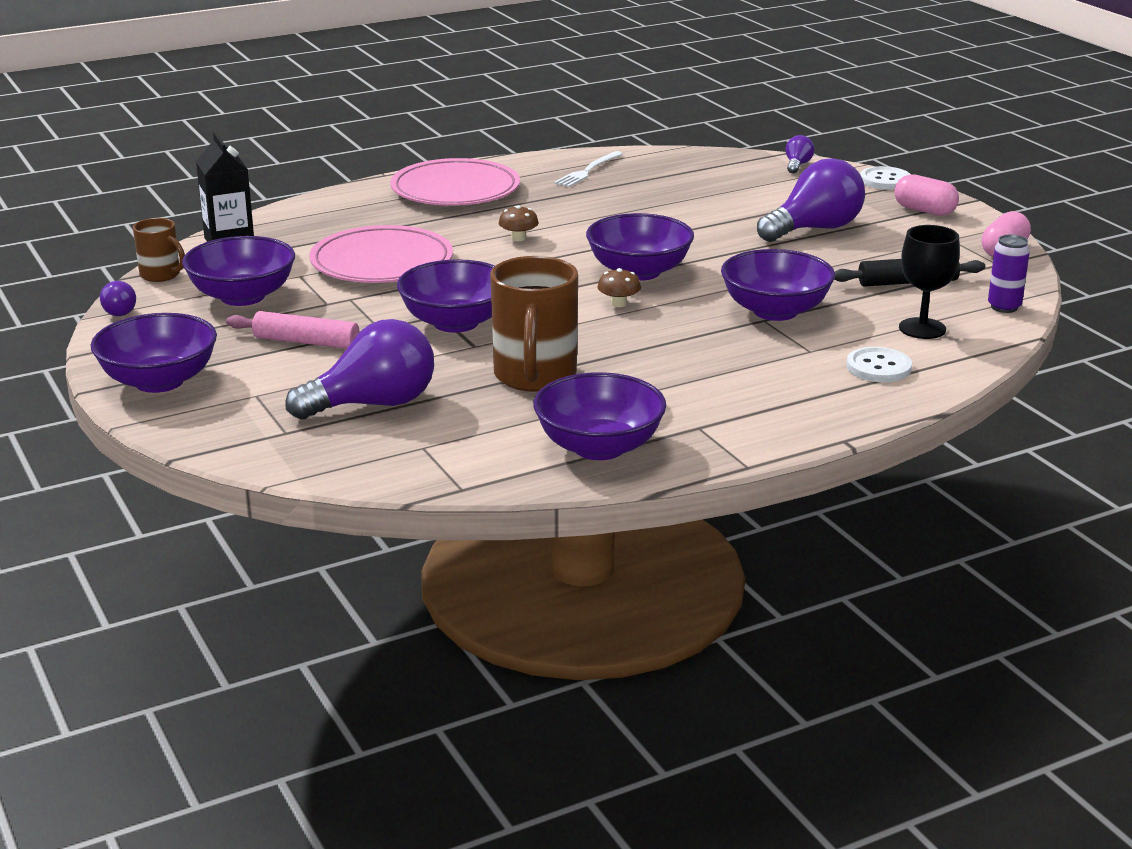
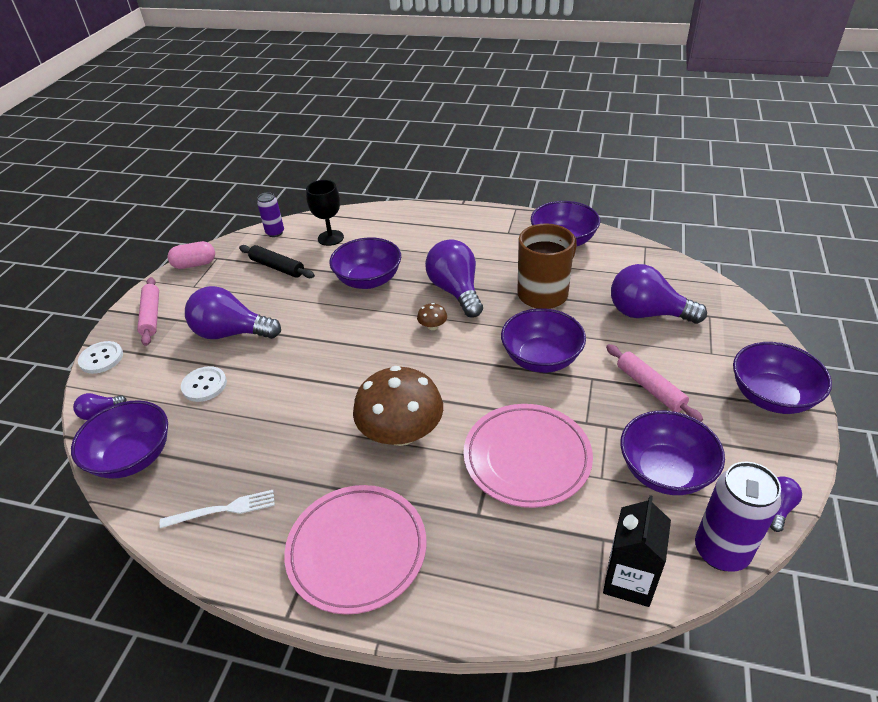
camera: 135 degrees left, 15 degrees up
brown mug [133,218,185,282] -> purple can [695,462,781,572]
brown mushroom [499,205,539,241] -> brown mushroom [353,366,443,446], size x2.49
purple bowl [586,213,694,281] -> purple bowl moved to [71,400,168,479]
white button [846,347,912,382] -> white button moved to [181,366,227,402]
pink capsule [895,174,959,216] -> pink rolling pin [137,277,159,346]
none -> purple light bulb [425,239,483,317]

